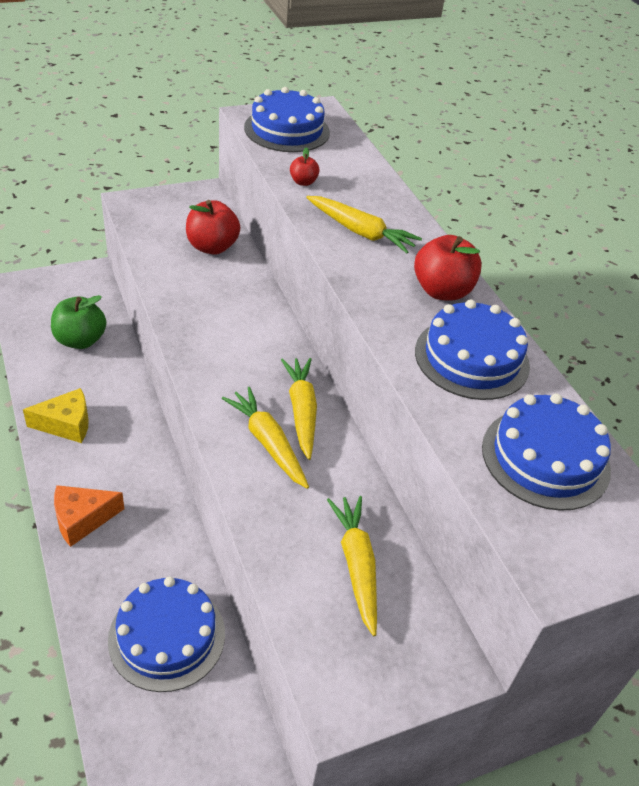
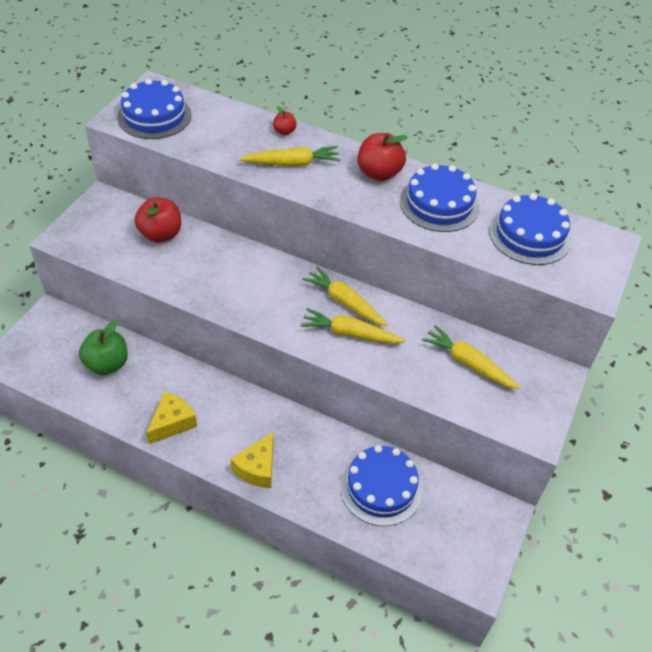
camera: 40 degrees left, 5 degrees up
orange cheese [54,485,124,547] -> yellow cheese [231,432,273,488]
red apple [290,147,320,186] -> red apple moved to [273,106,297,135]

